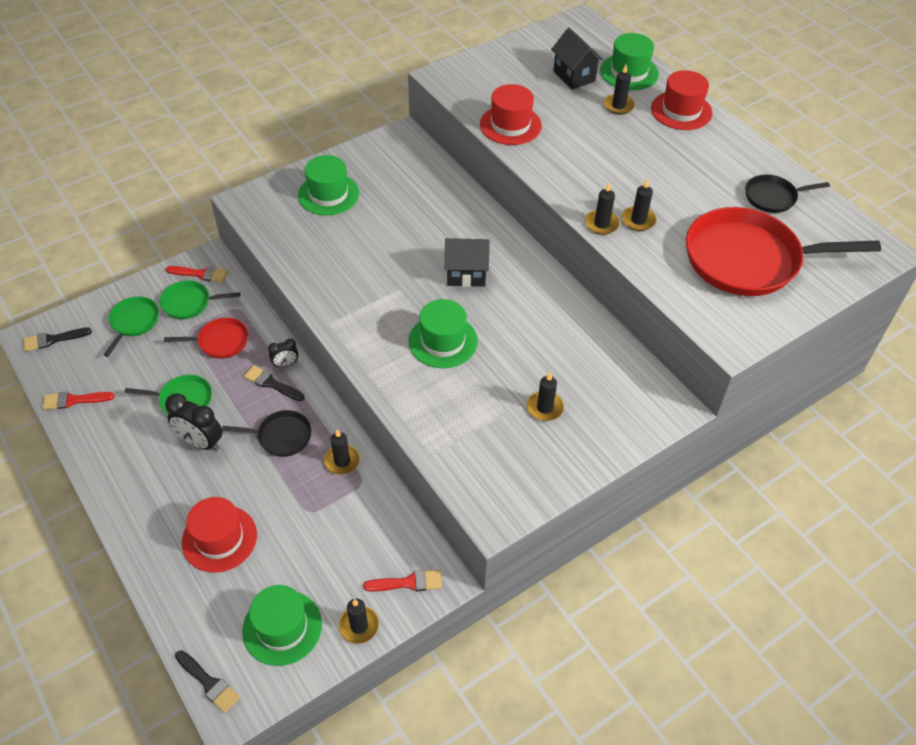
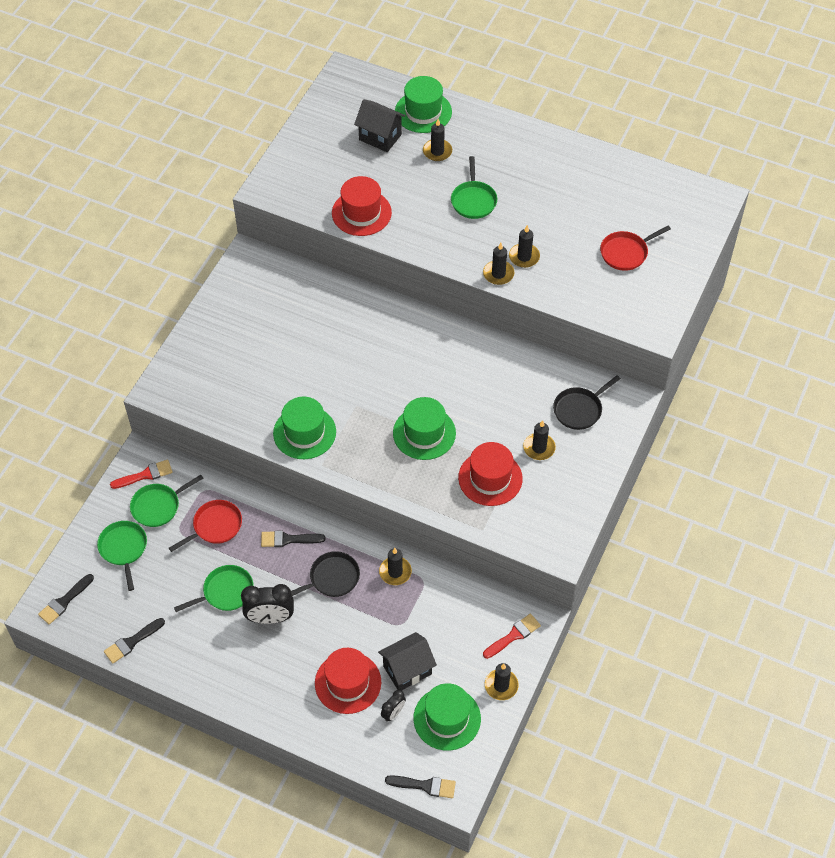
camera: 30 degrees left, 5 degrees up
red brush [42,392,114,410] -> black brush [104,618,165,664]
black clock [268,339,298,368] -> black clock moved to [381,690,406,722]
green hat [298,155,359,215] -> green hat moved to [273,397,336,459]
black house [445,238,490,287] -> black house moved to [378,632,437,691]
red hat [651,70,713,130] -> red hat moved to [458,442,523,506]
red pan [686,207,881,296] -> red pan [600,225,671,271], size x0.48
black pan [745,174,830,213] -> black pan moved to [553,375,621,430]
none -> green pan [451,156,497,219]

